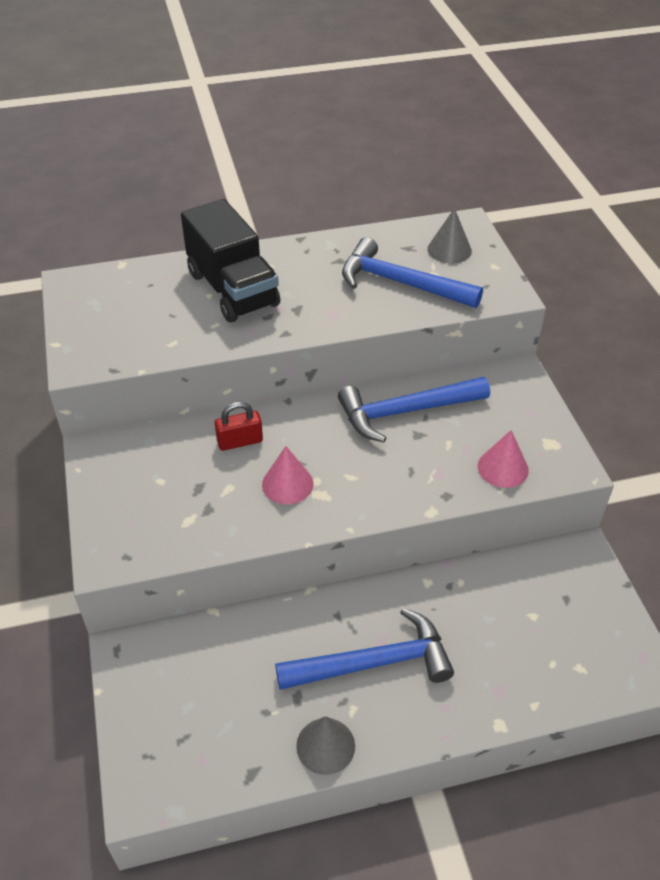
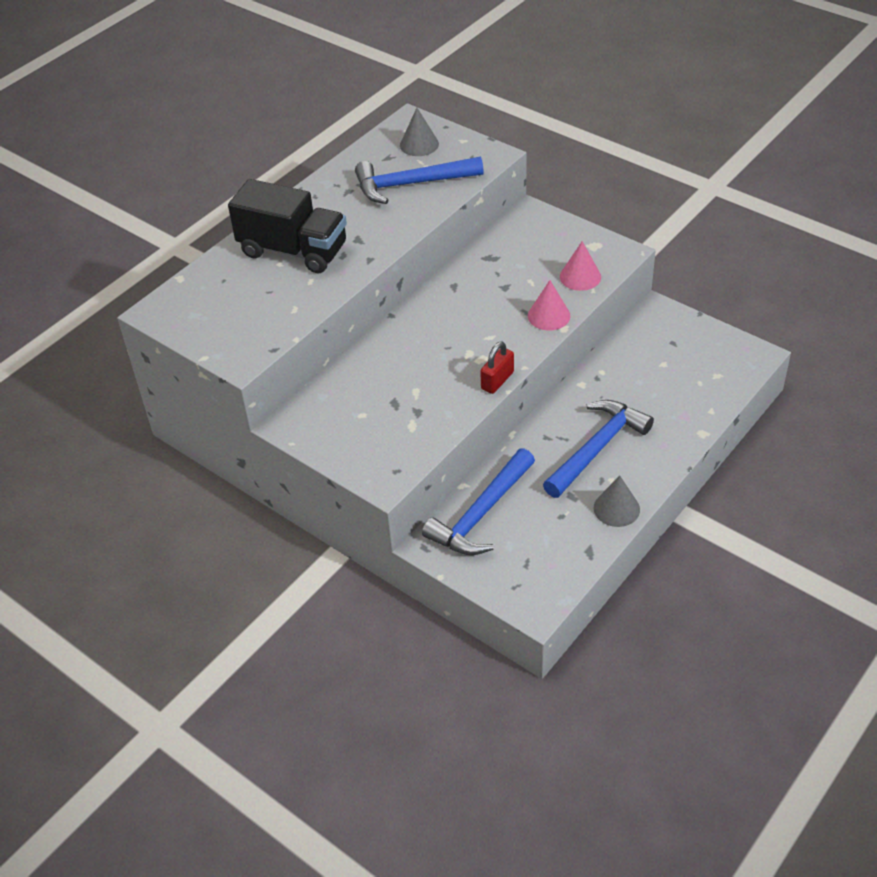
camera: 35 degrees left, 0 degrees up
red padlock [215,401,263,451] -> red padlock moved to [480,341,514,394]
pink cone [262,446,313,504] -> pink cone moved to [528,280,570,330]
blue hammer [338,377,490,442] -> blue hammer moved to [422,448,535,555]

